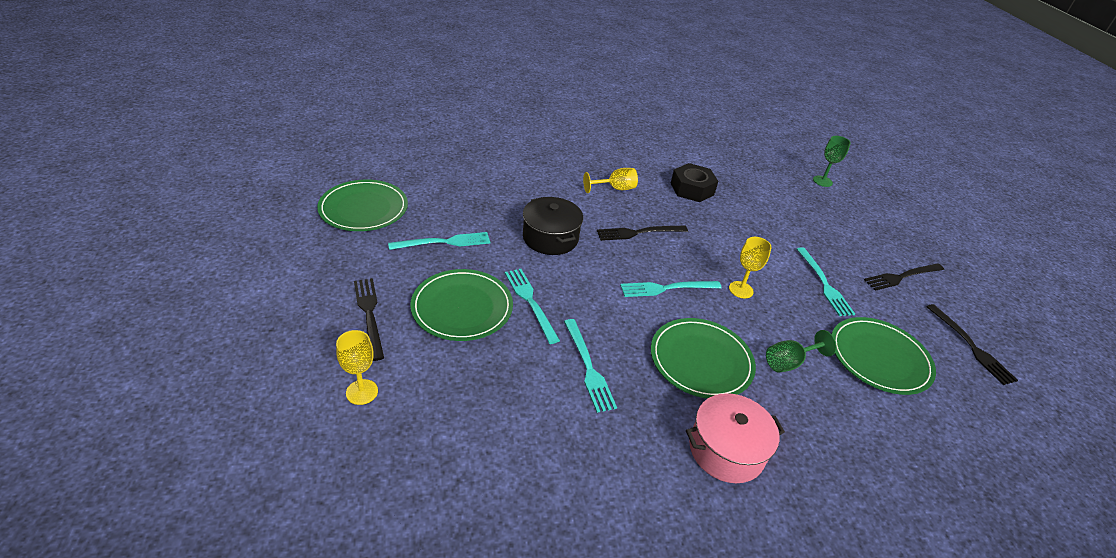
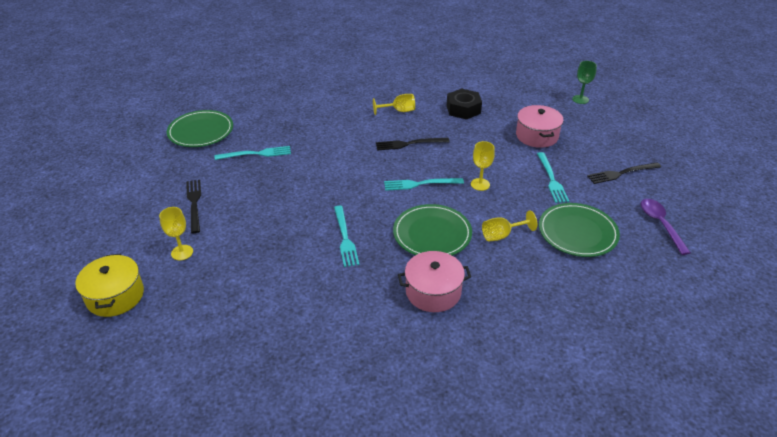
camera: 10 degrees right, 0 degrees up
green plate [410,269,513,341] -> none
turquoise fork [505,269,560,344] -> none
black pot [523,197,583,255] -> none
green goblet [766,330,837,373] -> yellow goblet [482,210,537,241]
black fork [926,304,1018,385] -> purple spoon [641,199,691,255]
none -> yellow pot [75,253,144,317]
none -> pink pot [516,105,563,148]

